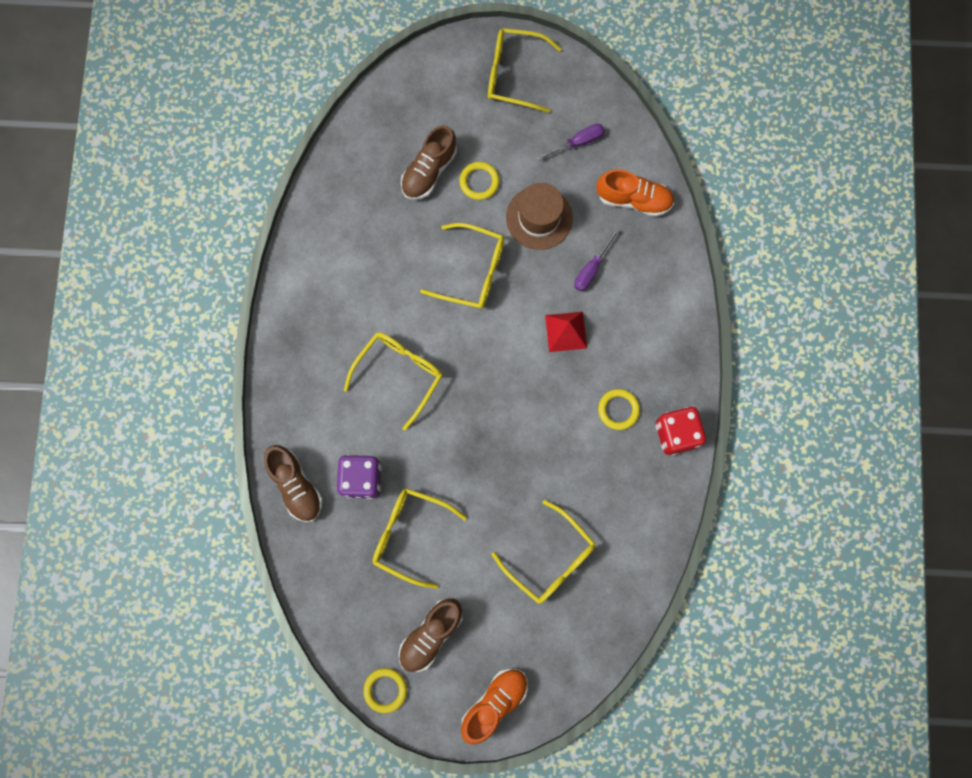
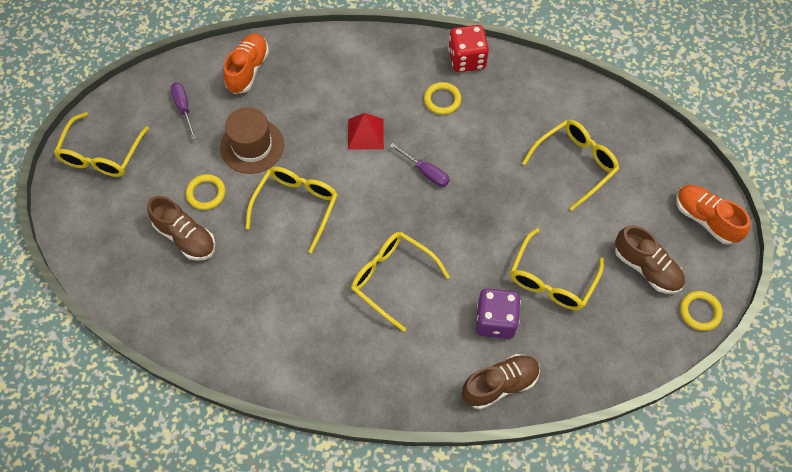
camera: 85 degrees left, 15 degrees down
purple screwdriver [574,228,620,291] -> purple screwdriver moved to [390,143,450,187]

